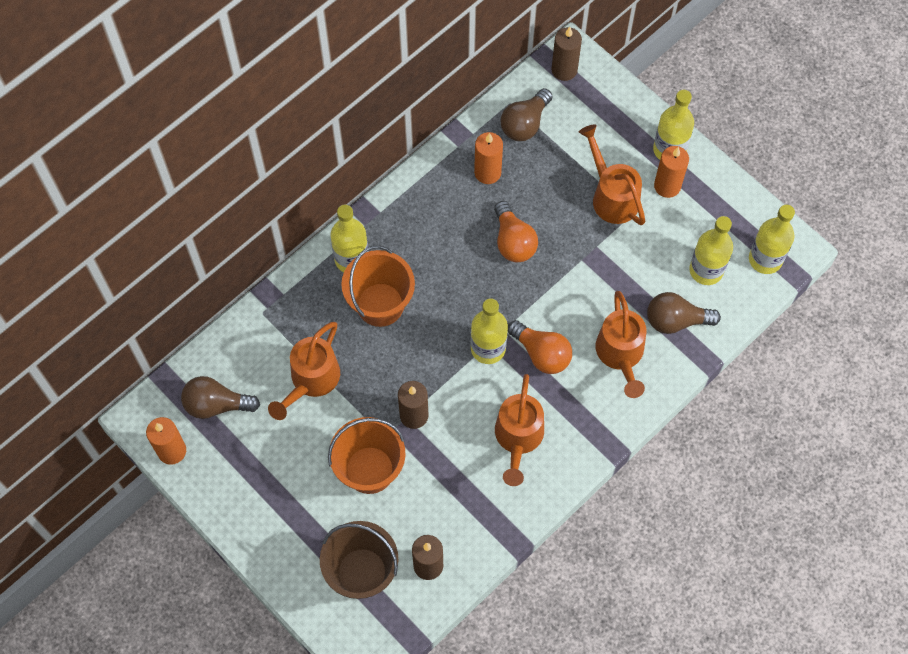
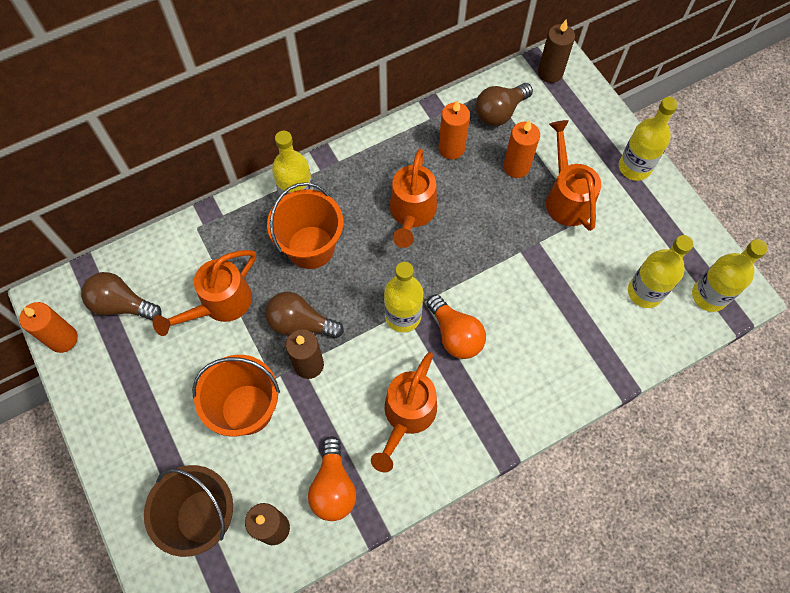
camera: 15 degrees right, 0 degrees up
orange light bulb [494,201,538,262] -> orange light bulb moved to [308,436,356,521]
orange watering can [596,291,646,398] -> orange watering can moved to [390,148,437,248]
brown light bulb [647,292,721,334] -> brown light bulb moved to [265,292,344,338]
orange candle [654,146,689,198] -> orange candle moved to [503,120,540,178]

